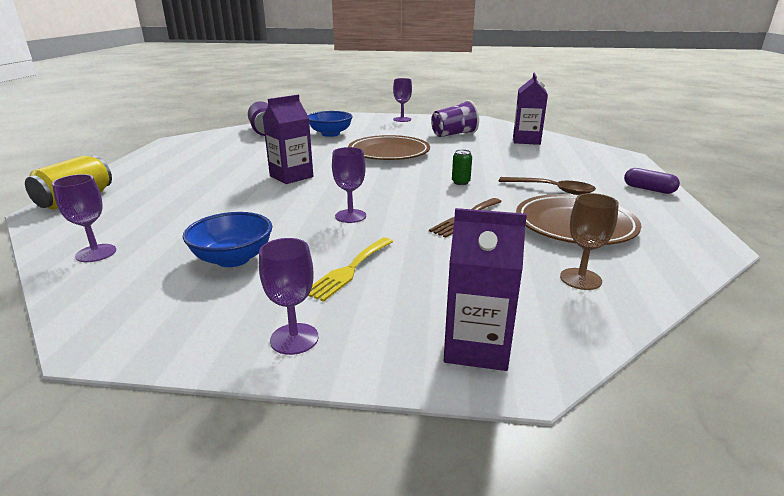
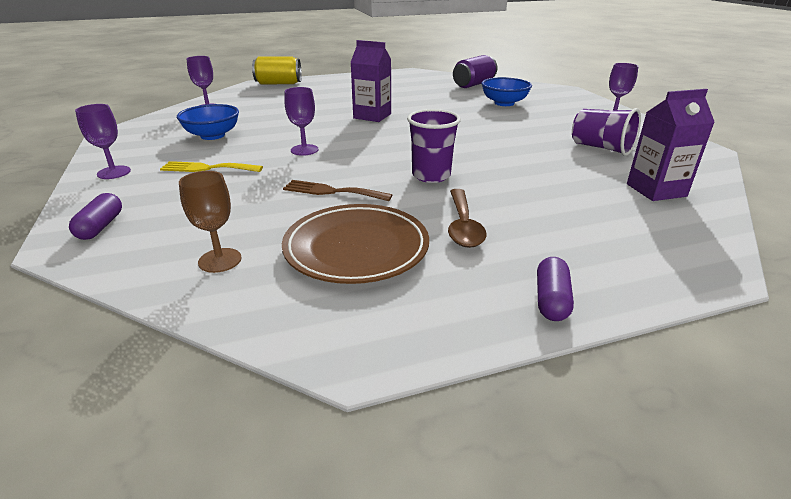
camera: 65 degrees right, 5 degrees up
brown plate [348,135,430,160] -> none
purple carton [444,208,527,371] -> purple capsule [69,193,122,240]
green can [452,149,472,185] -> purple cup [407,109,461,183]

